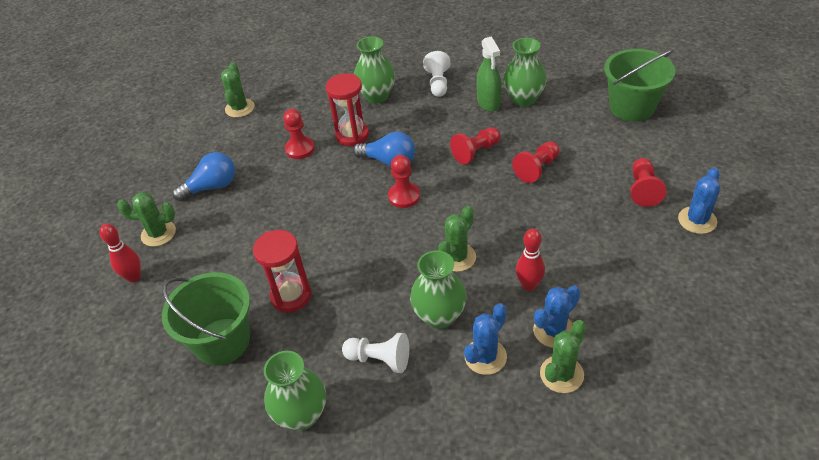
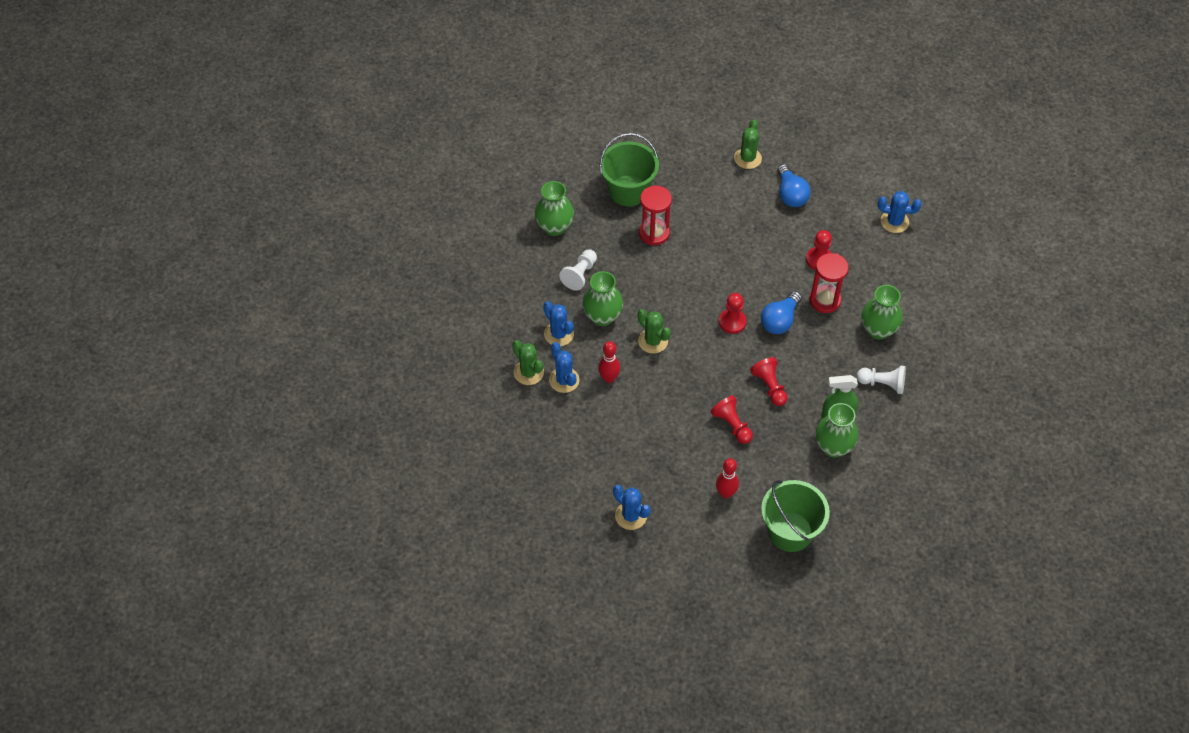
camera: 100 degrees right, 10 degrees up
red bowling pin [99,224,141,283] -> red bowling pin moved to [716,458,739,498]
green cactus [221,62,254,118] -> blue cactus [878,191,922,233]
red pawn [630,158,666,207] -> none

